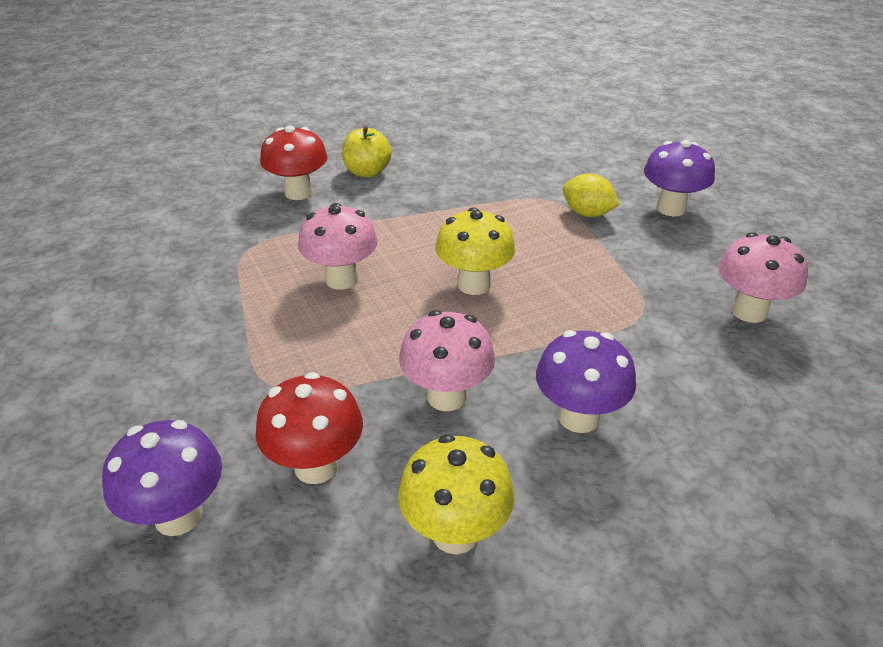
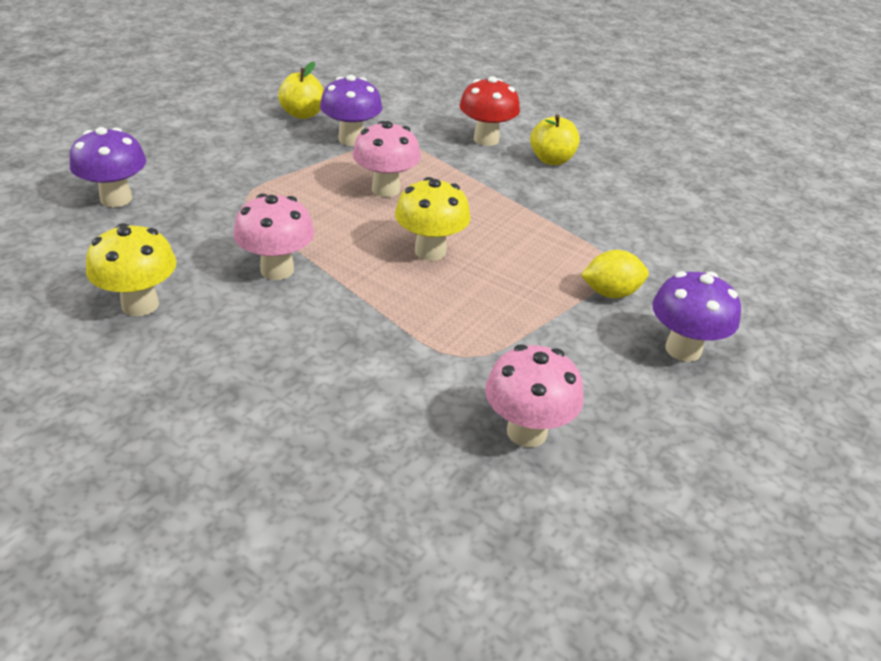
camera: 60 degrees right, 0 degrees up
red mushroom [255,372,363,484] -> none
purple mushroom [536,330,636,433] -> purple mushroom moved to [320,75,382,146]
yellow lemon [563,174,620,217] -> yellow lemon turned 75 degrees clockwise [581,250,649,298]
none -> yellow apple [278,62,324,119]

